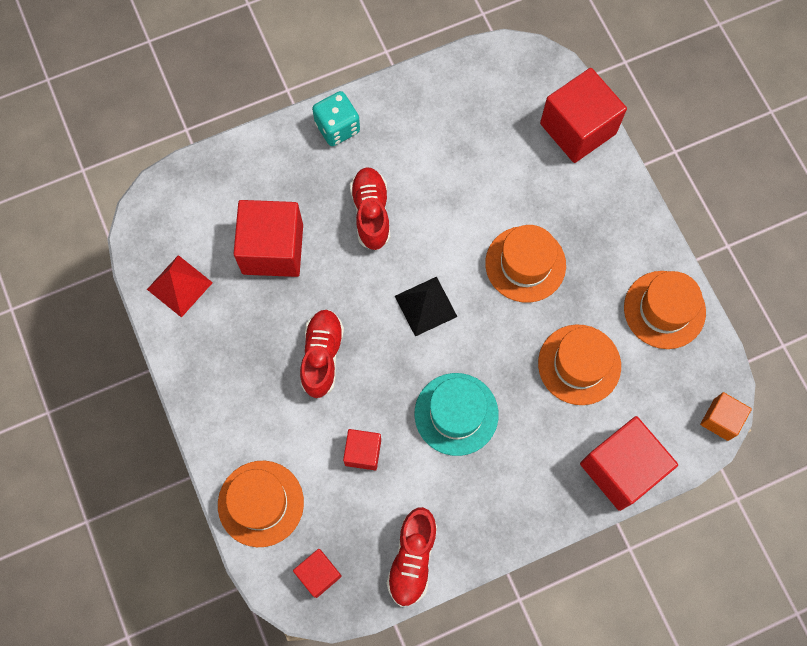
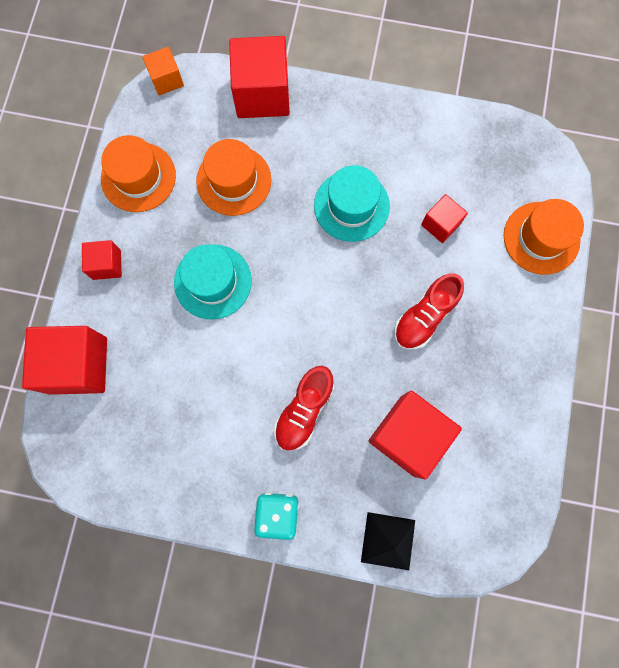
camera: 145 degrees left, 5 degrees up
red pyramid [147,255,213,318] -> none
red cube [293,549,342,598] -> red cube moved to [82,240,122,280]
red shoe [387,507,437,607] -> none
black pyramid [395,277,457,337] -> black pyramid moved to [361,512,415,570]
orange hat [485,225,566,303] -> turquoise hat [174,244,252,319]

